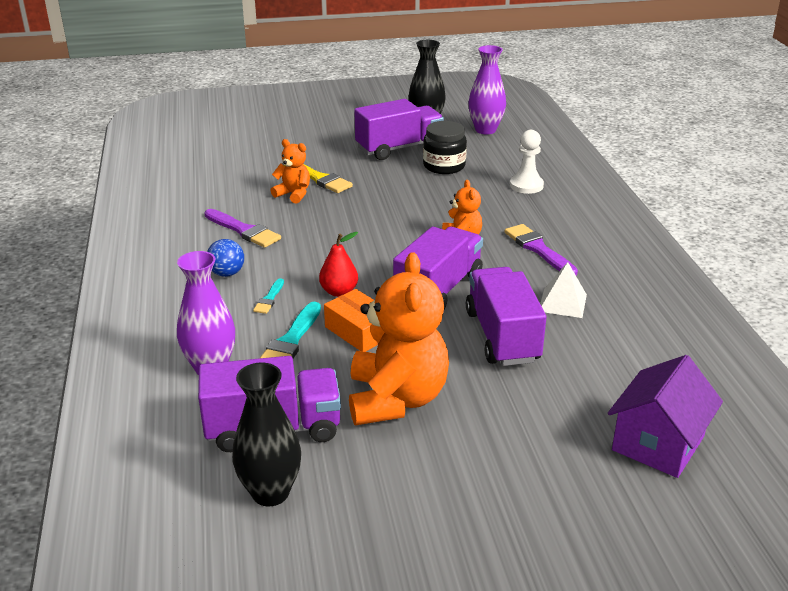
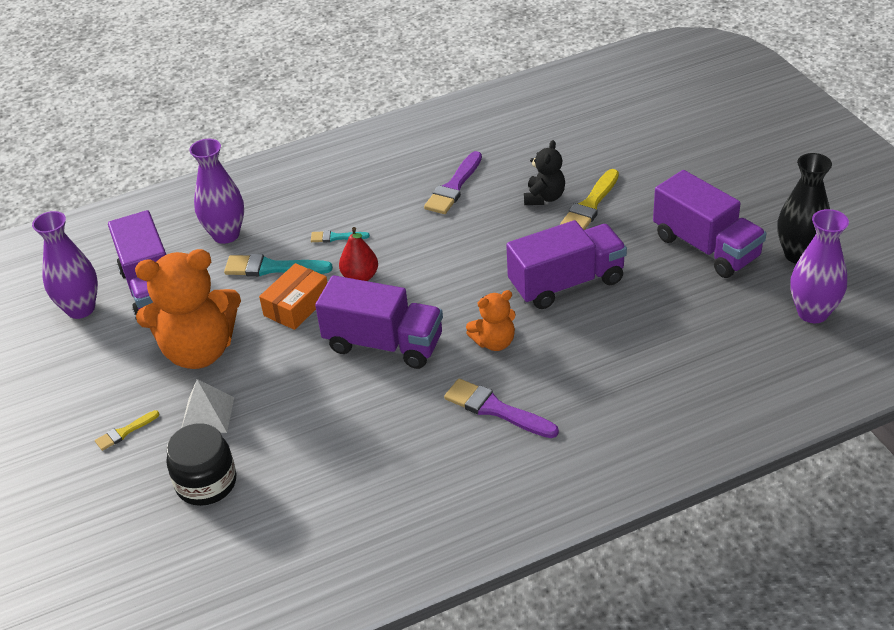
camera: 80 degrees right, 10 degrees up
blue ball [207,239,244,277] -> none
black vase [232,362,301,506] -> purple vase [32,211,98,319]
orange teddy bear [270,139,310,204] -> black teddy bear [524,140,565,205]
black jar [423,121,467,174] -> black jar moved to [166,423,237,506]
purple truck [466,267,546,366] -> purple truck moved to [506,220,627,309]
purple brush [504,224,578,276] -> purple brush turned 105 degrees counterclockwise [444,379,559,438]
white pawn [510,130,544,194] -> none
white pyramid [540,262,587,318] -> white pyramid moved to [182,379,234,433]
purple house [608,355,723,478] -> none
none -> yellow brush [95,410,159,451]

